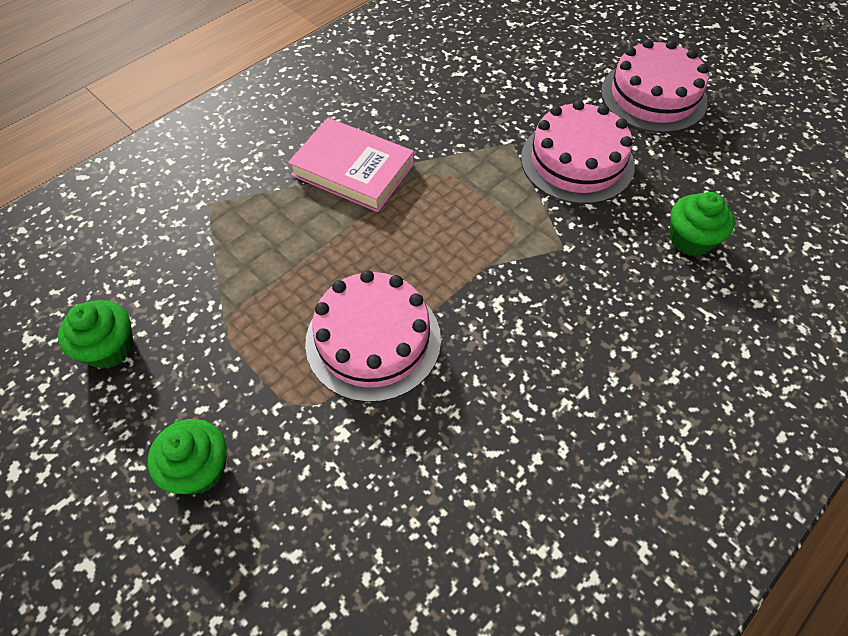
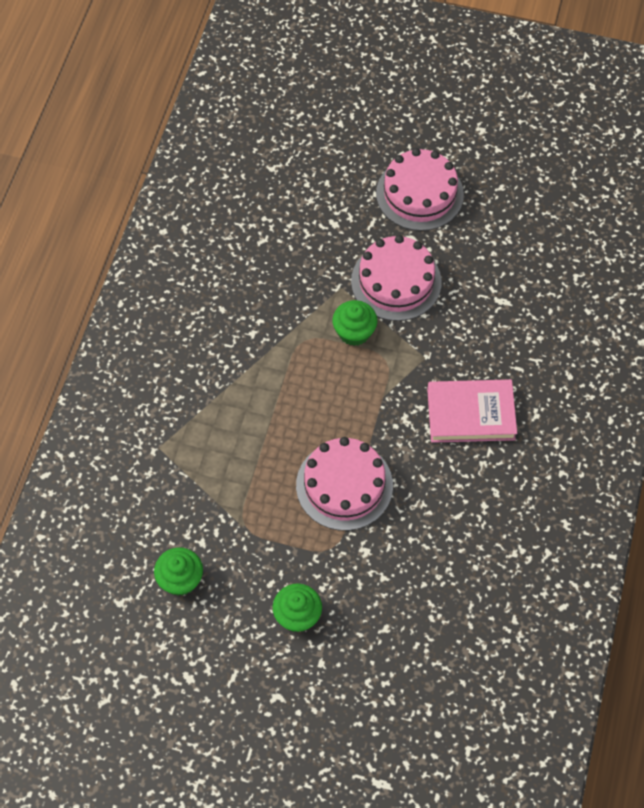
camera: 30 degrees left, 5 degrees up
pink book [288,118,414,212] -> pink book moved to [427,379,517,443]
green cupcake [670,192,735,256] -> green cupcake moved to [332,300,377,346]

